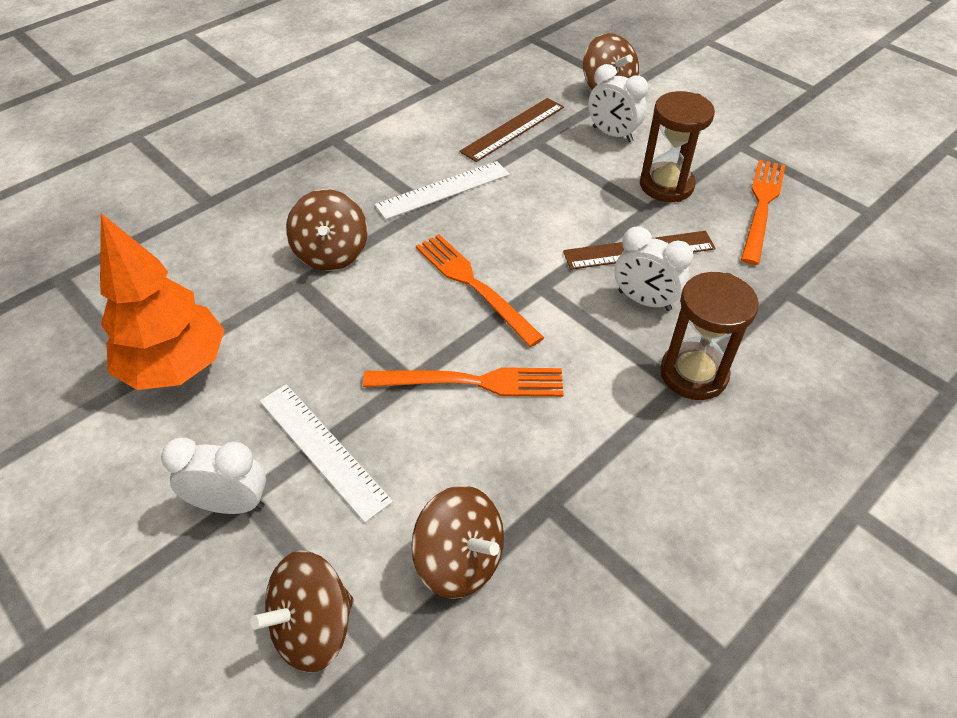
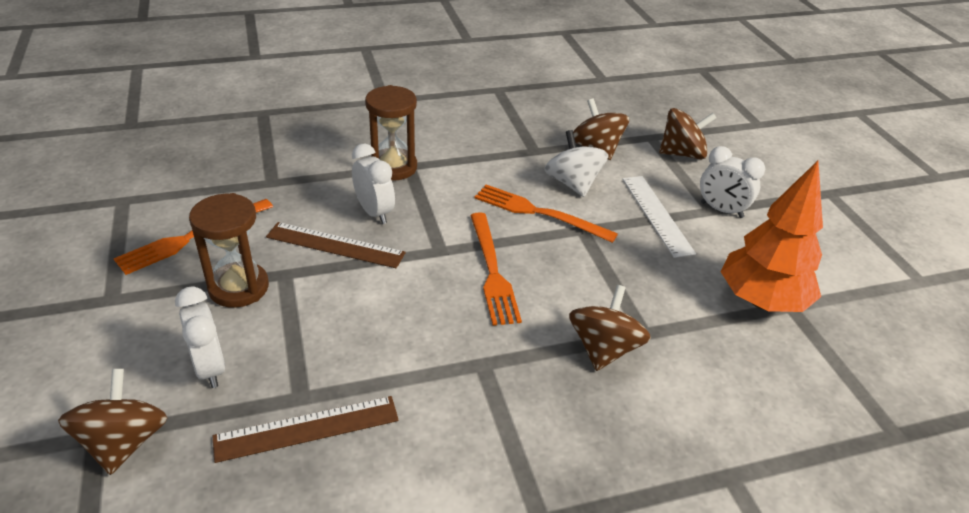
camera: 155 degrees left, 10 degrees down
white ruler [375,161,510,220] -> none
none -> white spinning top [544,130,608,197]

